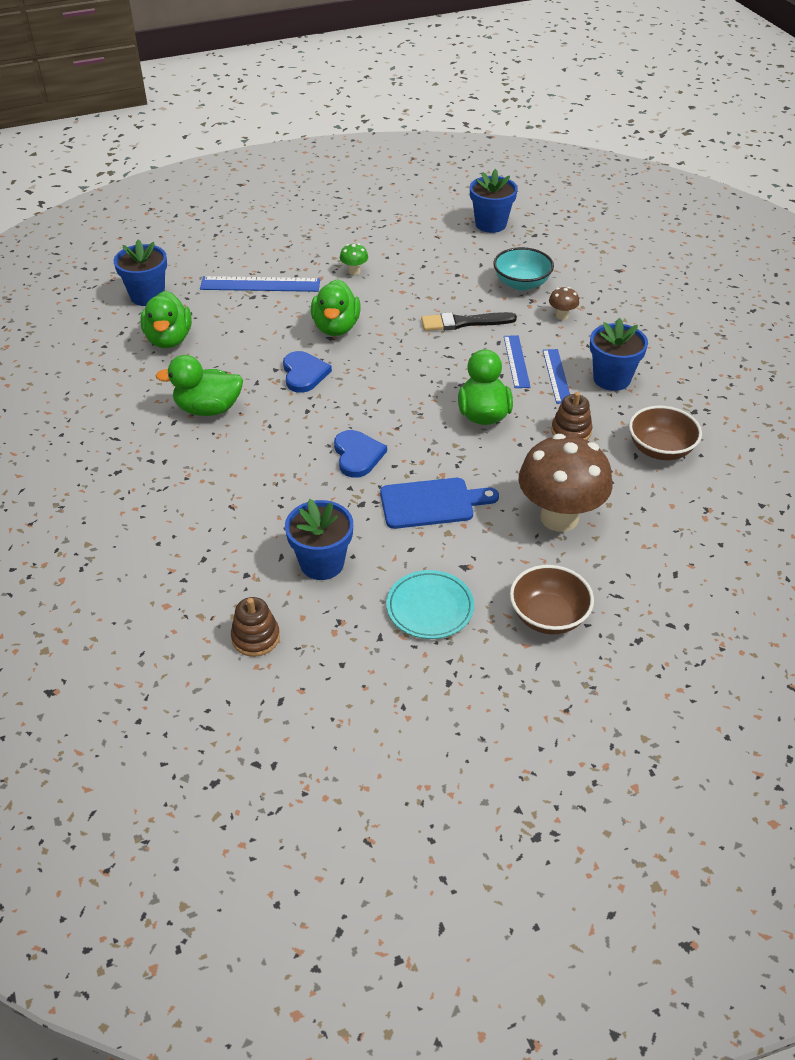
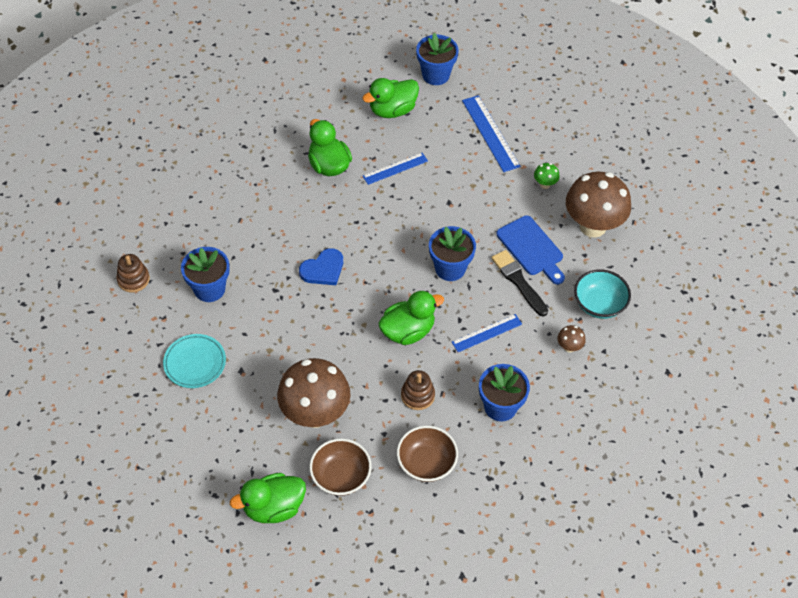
camera: 65 degrees right, 10 degrees up
blue heart [283,351,332,393] -> none
green duck [311,279,361,336] -> green duck moved to [230,473,306,523]
blue cutting board [380,478,499,529] -> blue cutting board moved to [496,215,565,284]
blue flower pot [470,169,518,233] -> blue flower pot moved to [429,226,476,281]
brown bowl [510,565,594,634] -> brown bowl moved to [309,438,372,496]
blue ruler [543,349,570,404] -> blue ruler moved to [363,153,428,185]
none -> brown mushroom [566,172,631,238]

